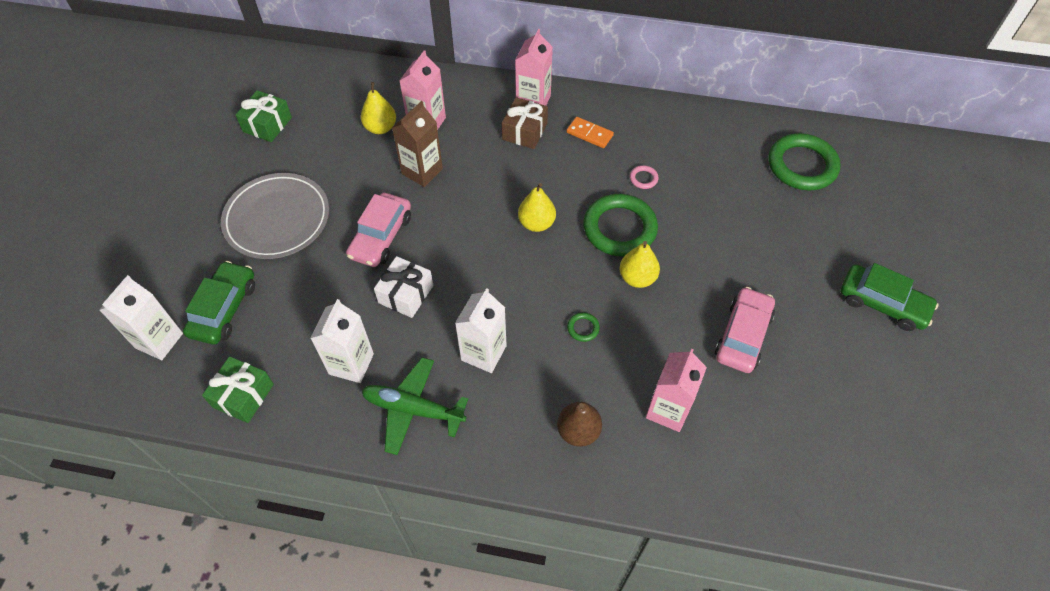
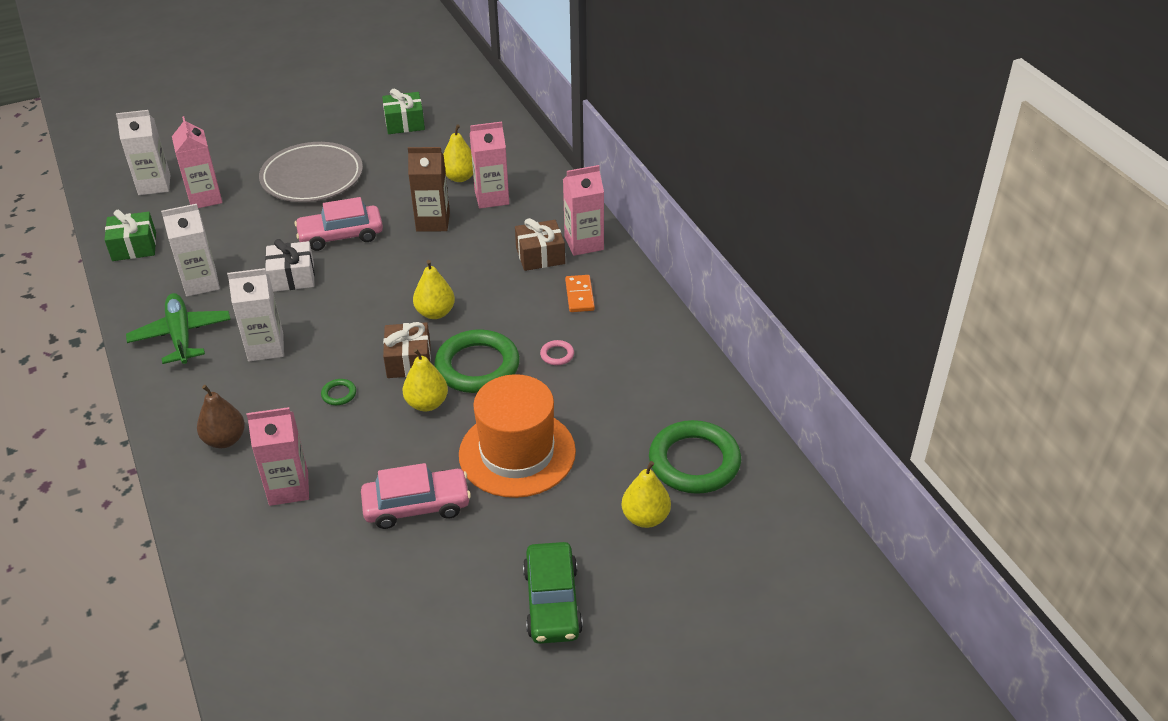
camera: 55 degrees right, 15 degrees down
green car [183,261,255,345] -> pink carton [172,116,223,208]
none -> brown gift [383,322,431,378]
none -> orange hat [459,374,576,498]
none -> yellow pear [621,461,671,528]

